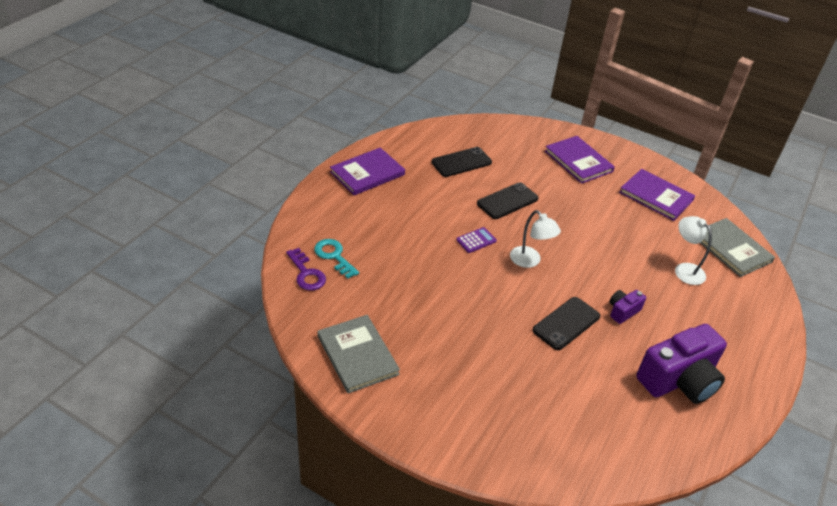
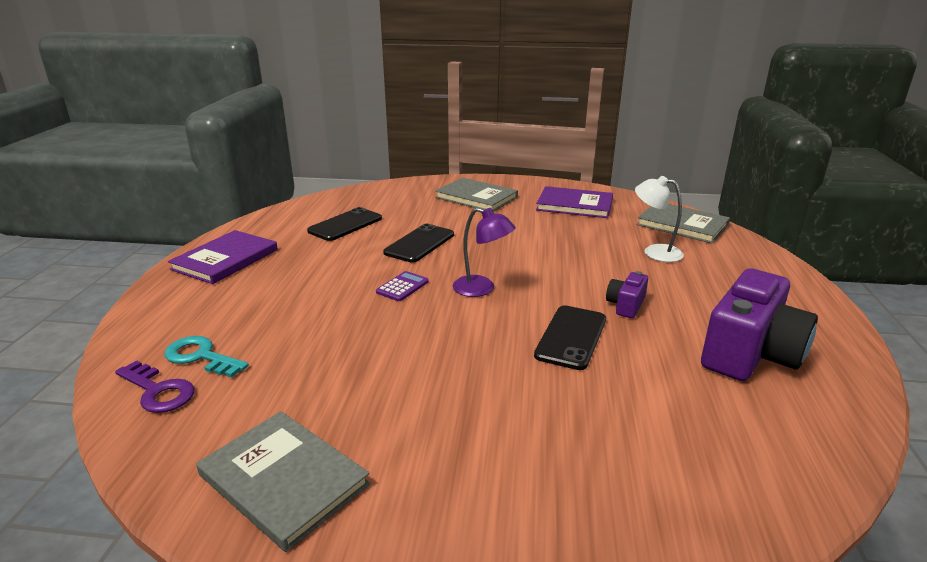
camera: 20 degrees left, 15 degrees down
white lamp [510,210,561,268] -> purple lamp [453,208,516,297]
purple book [545,136,615,184] -> grey book [435,178,518,212]

